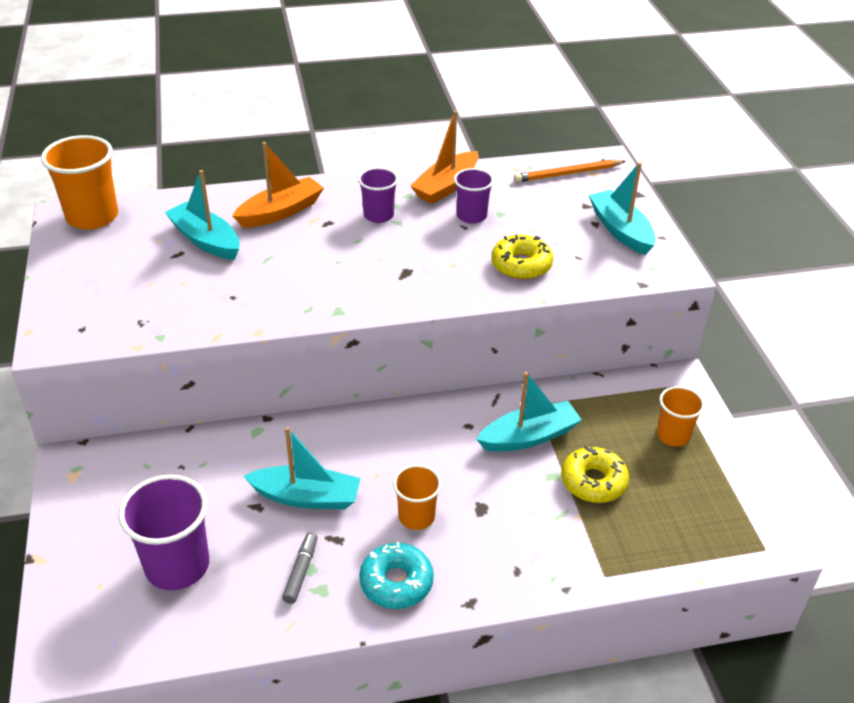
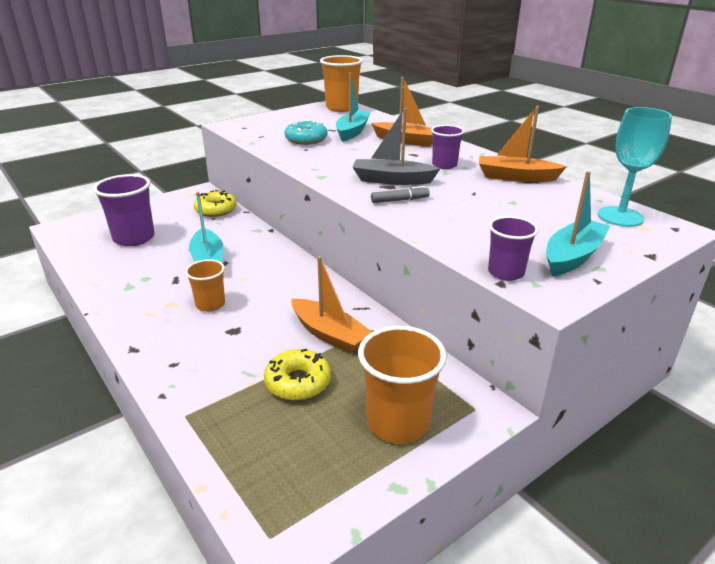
camera: 65 degrees right, 10 degrees down
grey marker [282,533,318,604] -> grey marker moved to [371,186,430,203]
turquoise donut [359,542,434,609] -> turquoise donut moved to [285,120,328,145]
purple cup [454,168,494,224] -> purple cup moved to [488,216,538,281]
turquoise boat [476,372,582,452] -> orange boat [292,256,372,353]
yellow donut [491,235,553,280] -> yellow donut moved to [194,190,237,217]
orange pencil [514,159,626,182] -> turquoise goblet [598,107,672,227]
orange cup [657,386,705,446] -> orange cup [358,326,447,444], size x1.67
none -> grey boat [352,108,441,185]

